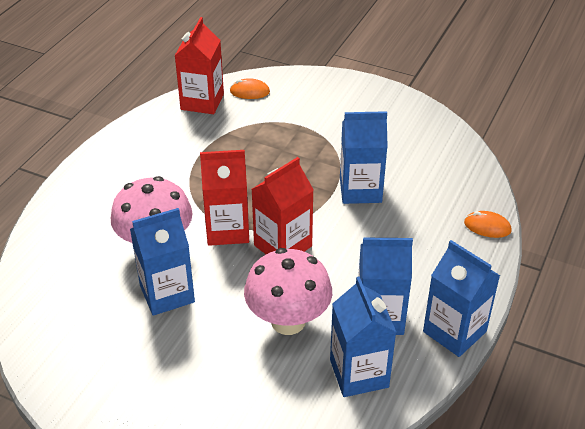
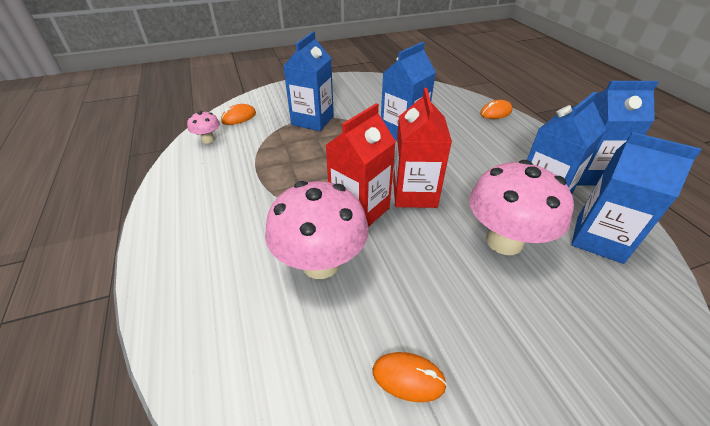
camera: 45 degrees left, 0 degrees up
blue carton [130,208,195,316] -> blue carton moved to [283,31,334,131]
red carton [175,17,224,114] -> pink mushroom [187,111,220,143]
none -> orange mouse [373,352,447,402]

